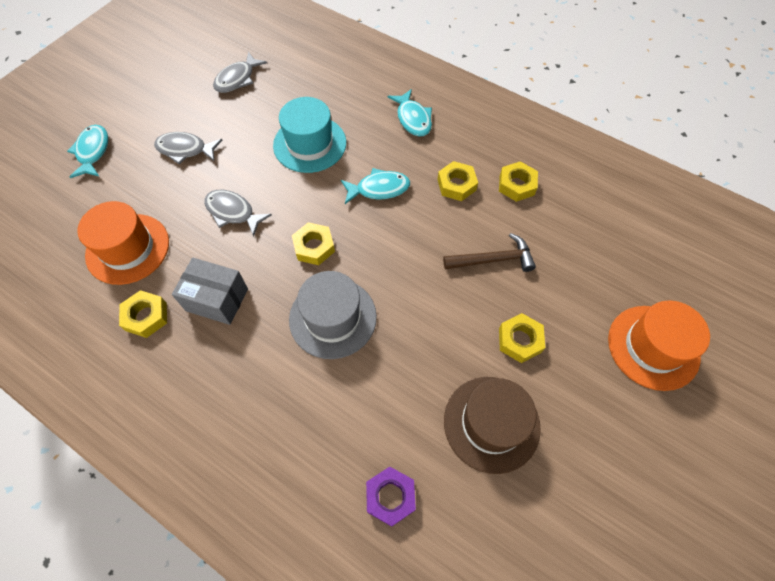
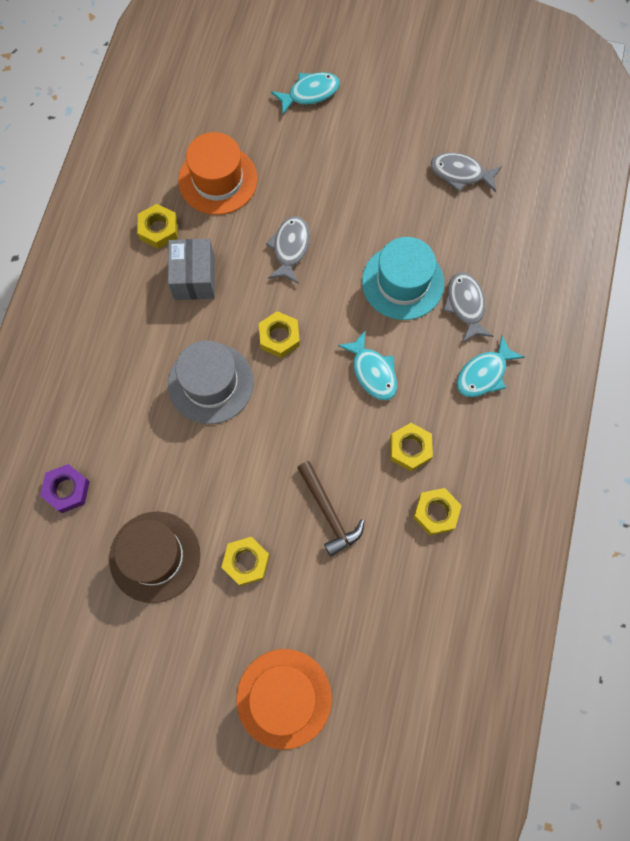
camera: 70 degrees right, 10 degrees up
grey fish [154,132,222,165] -> grey fish moved to [443,272,493,343]

